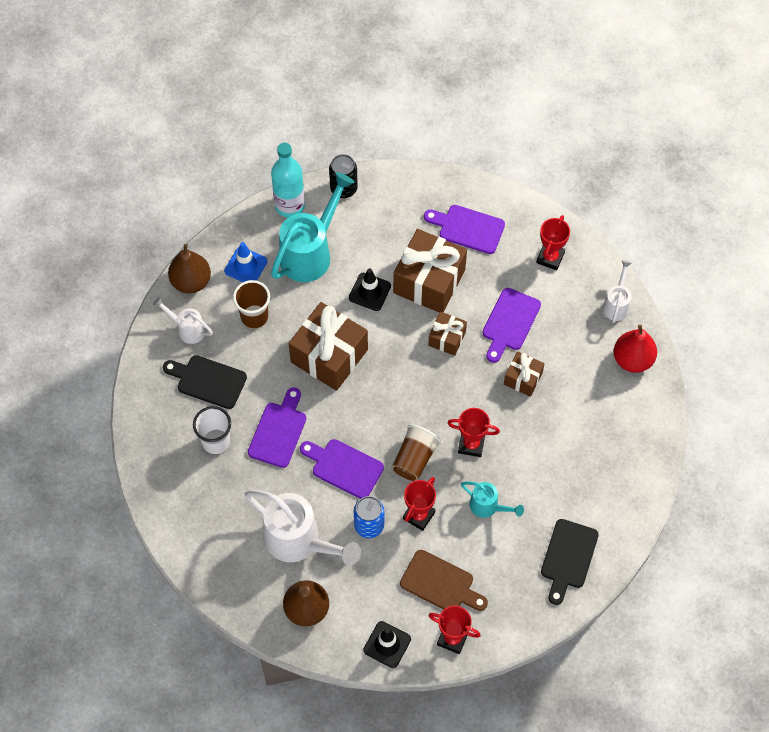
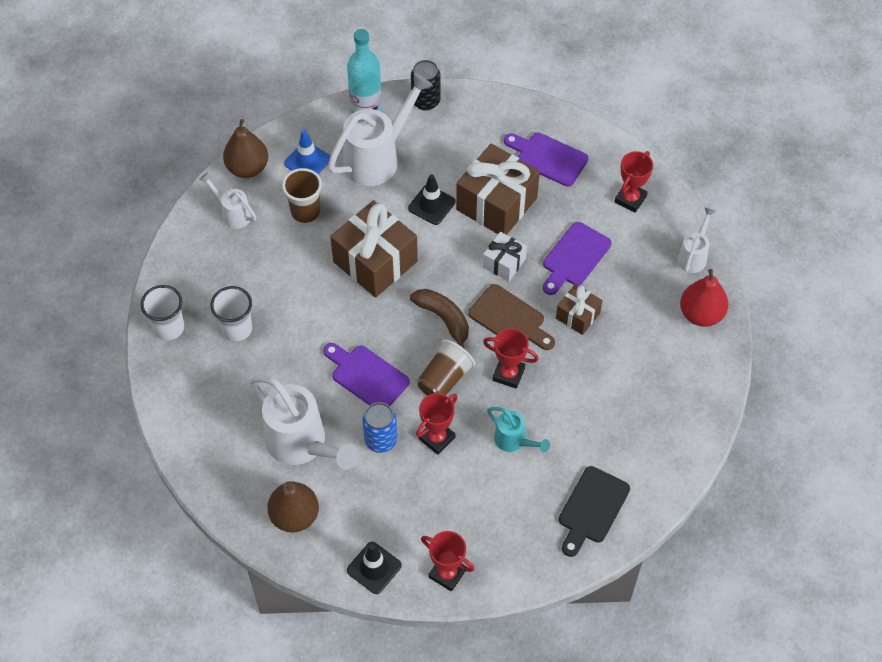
camera: 10 degrees right, 5 degrees down
black cutting board [163,355,247,409] -> none
purple cutting board [248,387,306,468] -> none
turquoise watering can [271,172,355,282] -> white watering can [328,73,433,186]
brown cutting board [400,550,488,611] -> brown cutting board moved to [468,284,555,350]
brown gift [428,312,467,356] -> white gift [483,232,527,281]
none -> white cup [141,285,185,340]
none -> brown banana [410,289,469,348]

